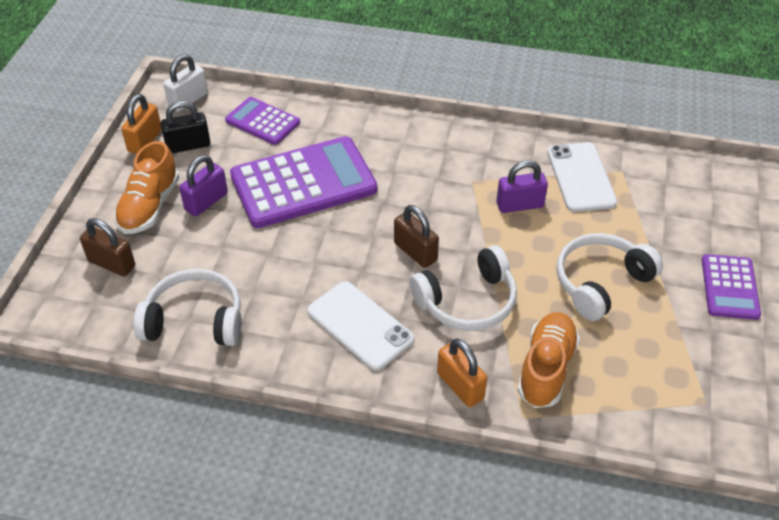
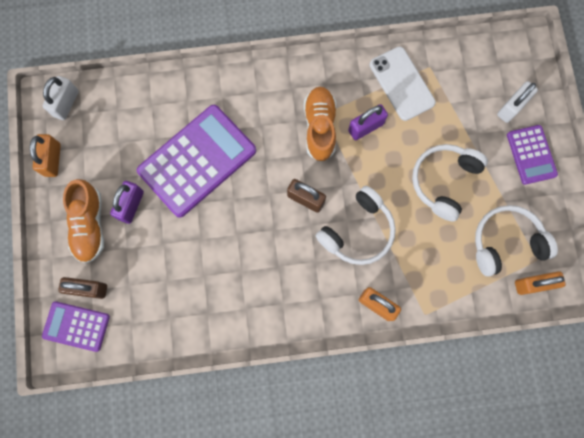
camera: 20 degrees left, 30 degrees up
white headphones [133,269,242,346] -> white headphones moved to [475,205,558,277]
black padlock [161,101,210,153] -> none
purple calculator [225,97,300,145] -> purple calculator moved to [42,302,110,352]
white phone [307,281,414,371] -> none
orange shoe [517,312,580,408] -> orange shoe moved to [304,87,336,162]
none -> white padlock [497,81,538,123]
none -> orange padlock [515,271,566,295]

